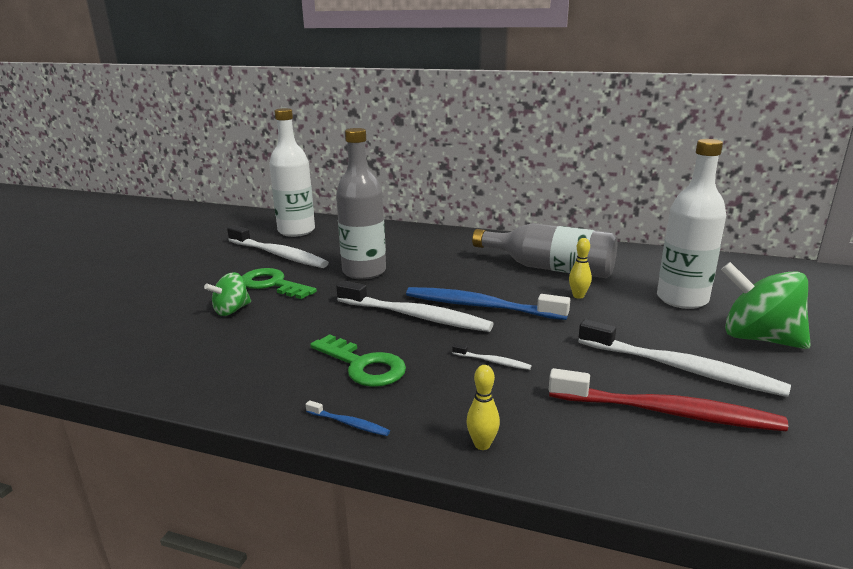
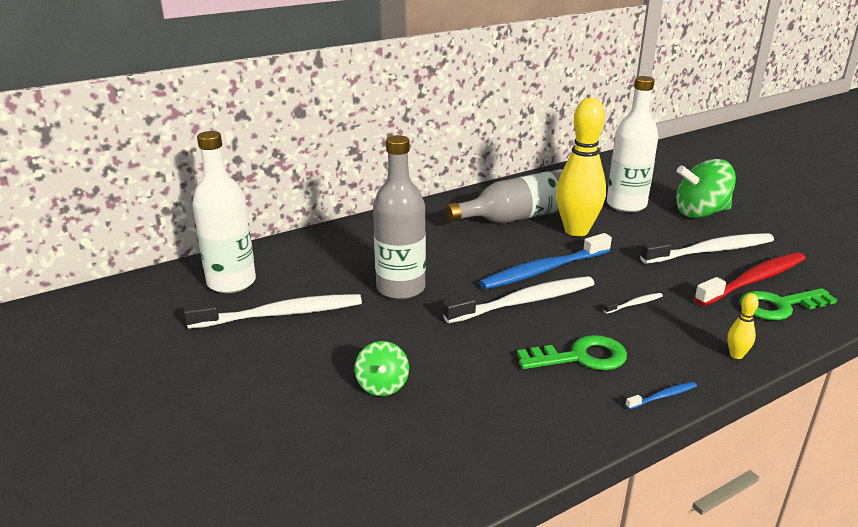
camera: 50 degrees left, 5 degrees up
green key [242,268,317,299] -> green key moved to [740,288,837,320]
yellow bowling pin [569,238,592,299] -> yellow bowling pin [556,98,606,236], size x2.49

